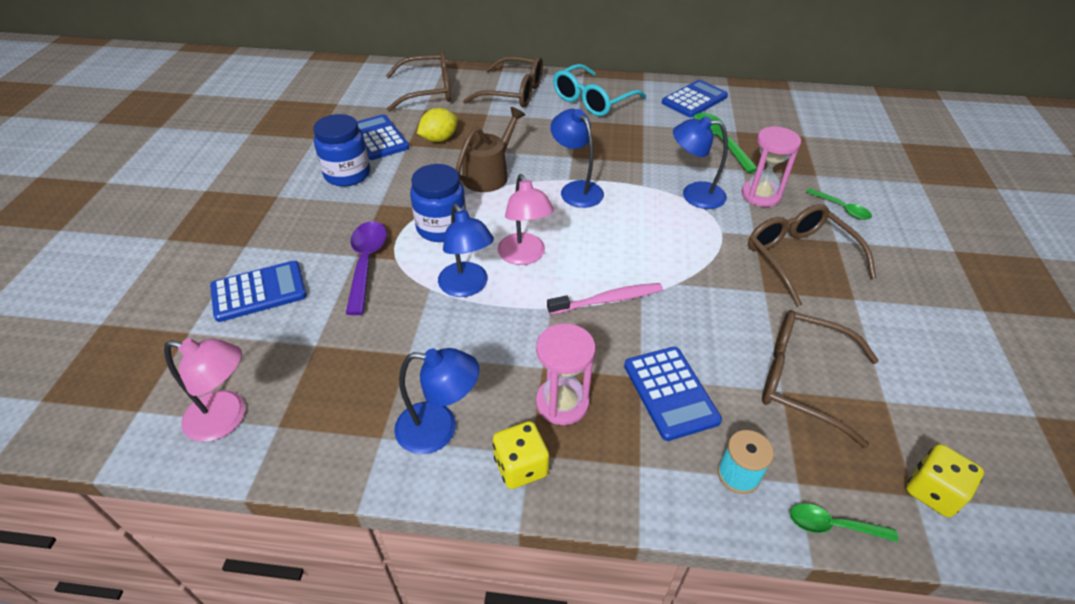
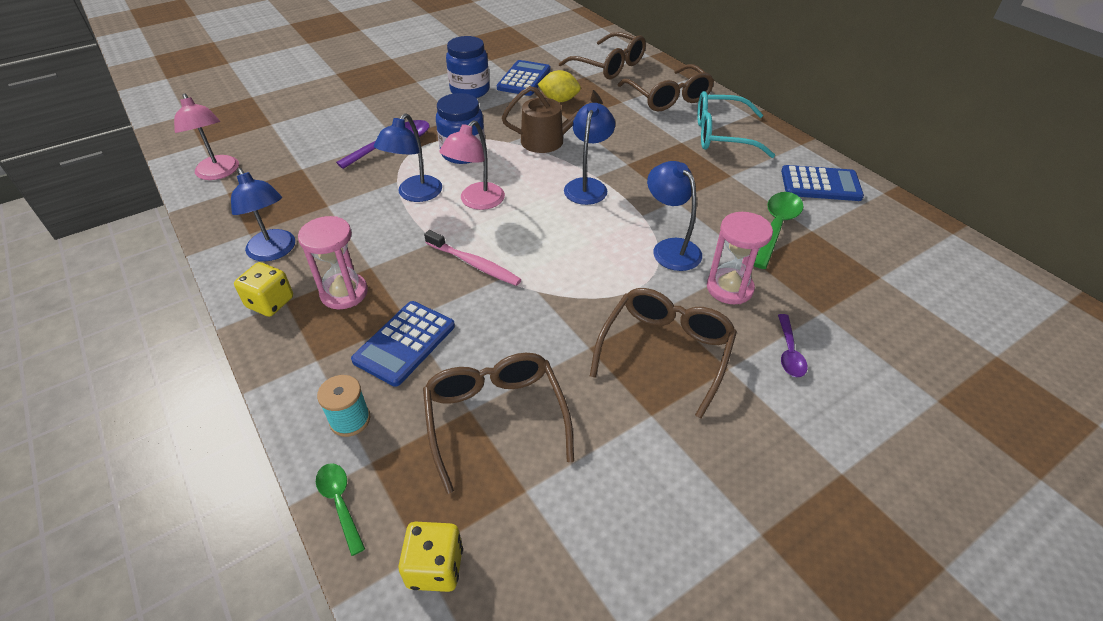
camera: 50 degrees right, 0 degrees up
blue calculator [210,261,307,322] -> none
green spoon [806,188,872,220] -> purple spoon [778,314,808,377]

